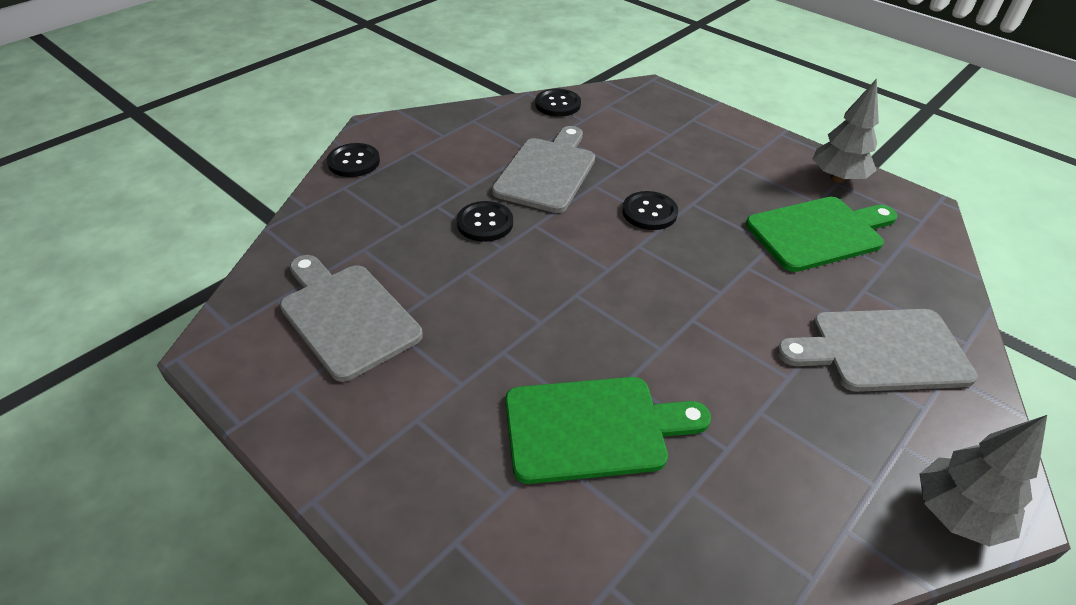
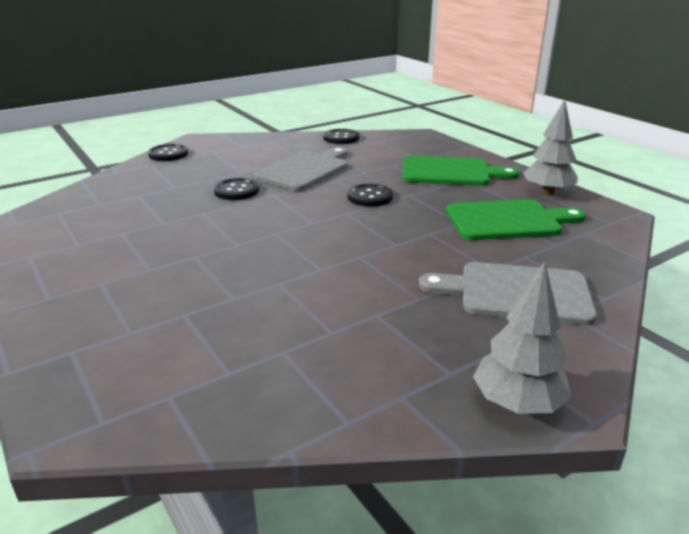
camera: 15 degrees right, 15 degrees down
grey cutting board [280,255,423,382] -> none
green cutting board [505,377,711,484] -> green cutting board moved to [403,156,519,186]

